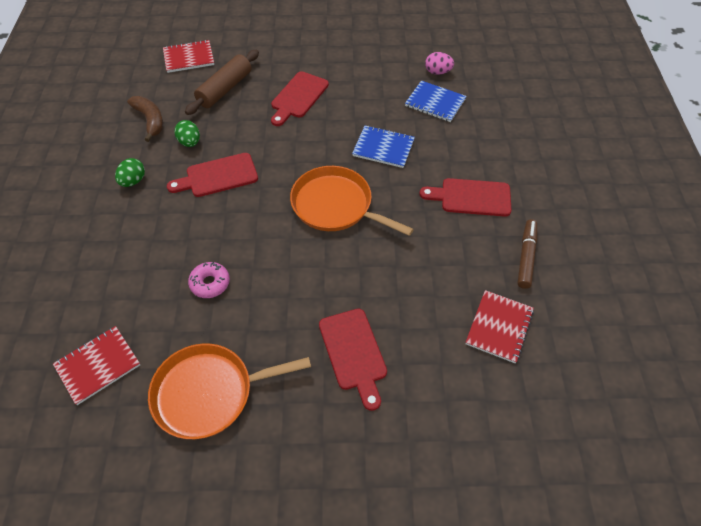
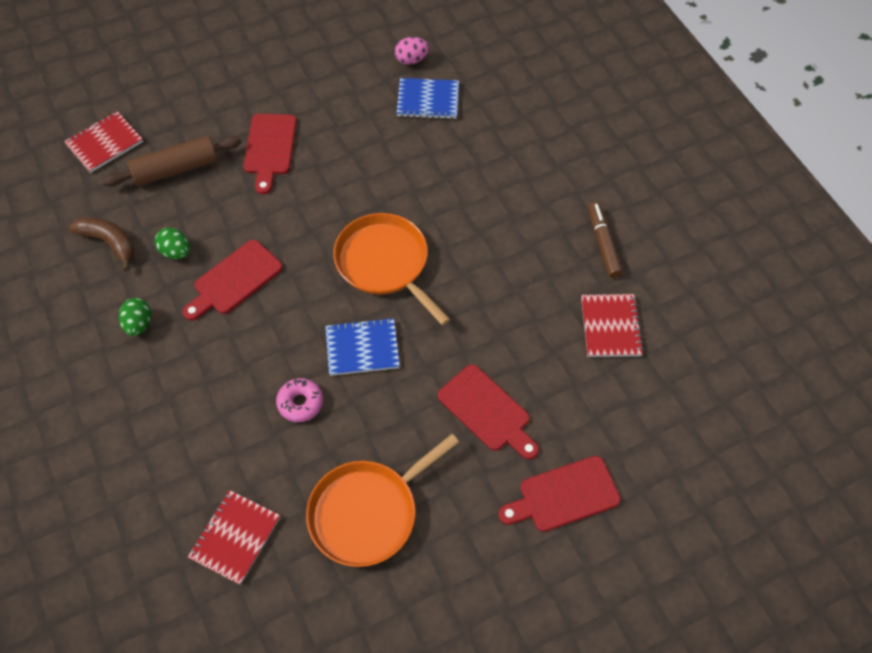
camera: 25 degrees left, 5 degrees up
brown rolling pin [185,50,259,115] -> brown rolling pin turned 60 degrees clockwise [102,136,242,187]
orange pan [290,166,414,236] -> orange pan turned 45 degrees clockwise [333,213,450,326]
blue notebook [352,126,415,168] -> blue notebook moved to [325,318,400,376]
red cutting board [419,178,511,217] -> red cutting board moved to [498,456,621,532]

